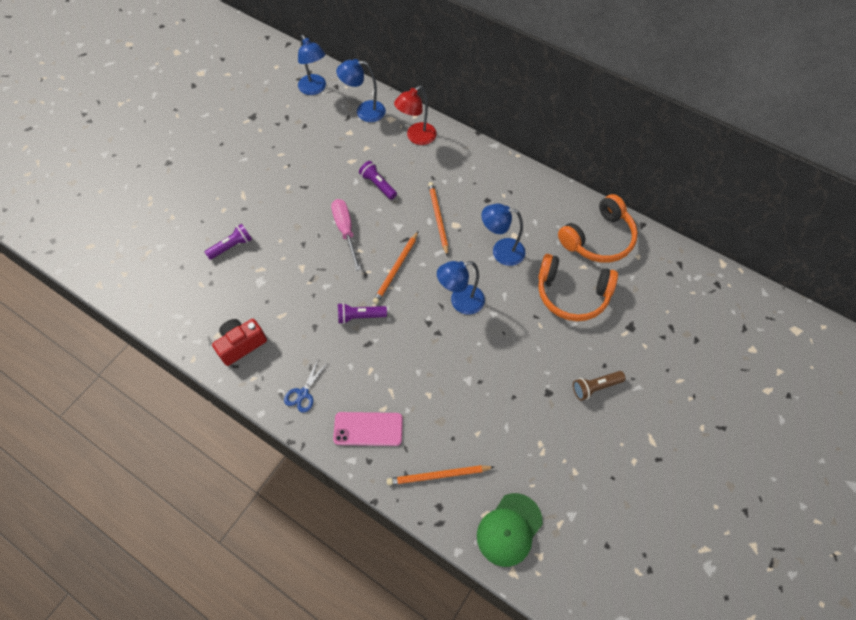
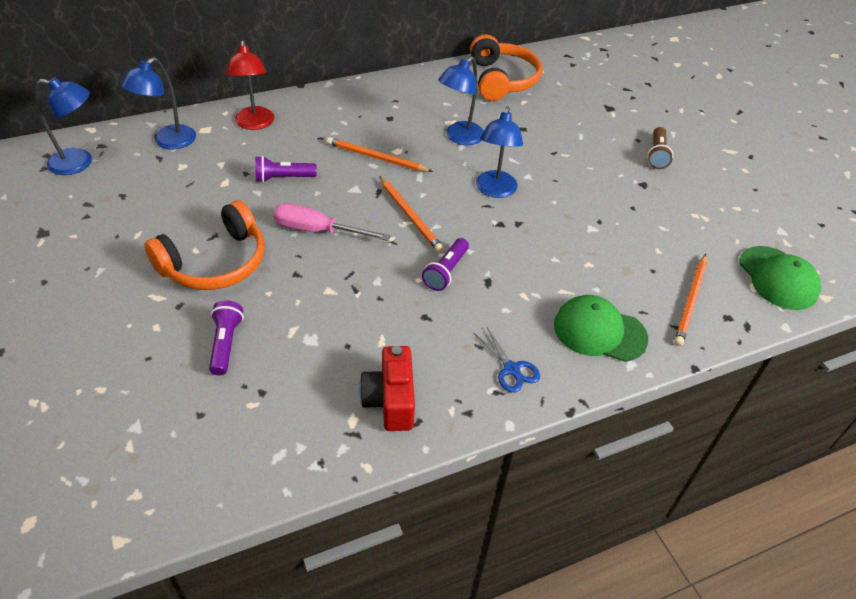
camera: 60 degrees left, 15 degrees down
pink phone [333,412,403,446] -> green cap [554,295,648,362]
orange headphones [538,254,618,321] -> orange headphones moved to [144,200,265,290]

